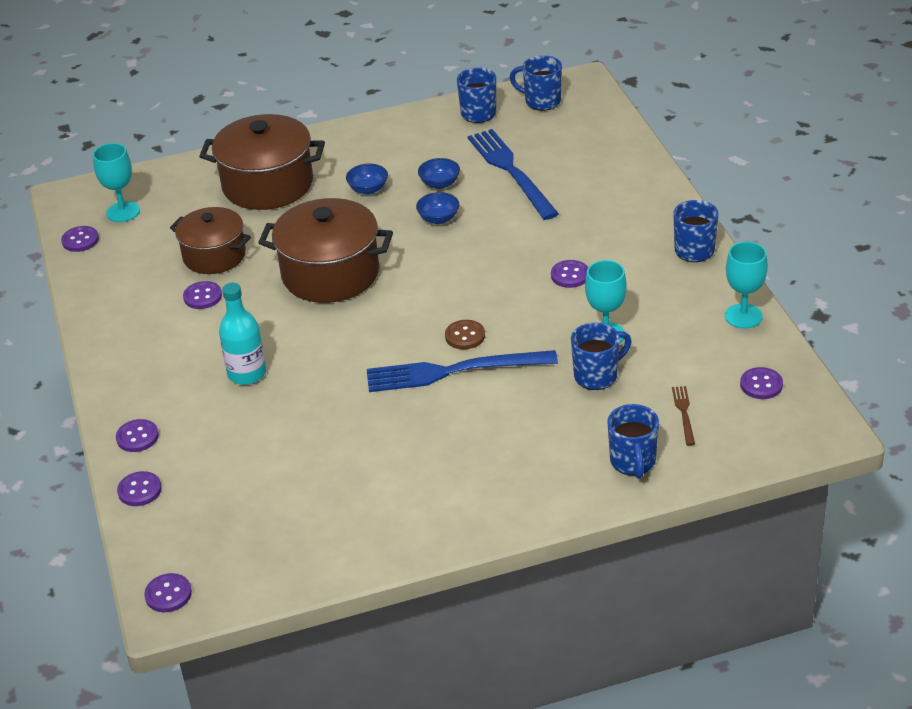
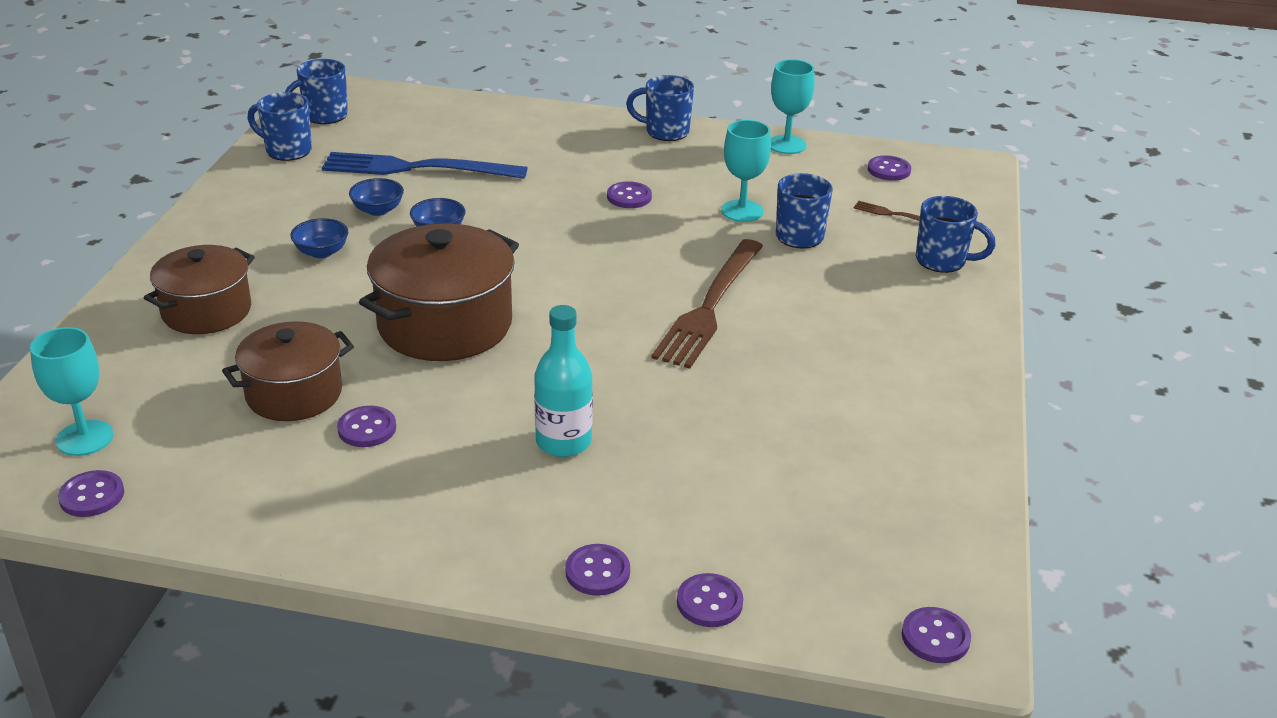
camera: 65 degrees left, 5 degrees down
brown pot [199,114,325,210] -> brown pot [144,245,255,334], size x0.66
blue fork [367,350,558,392] -> brown fork [651,239,763,369]
brown button [445,320,485,349] -> none

